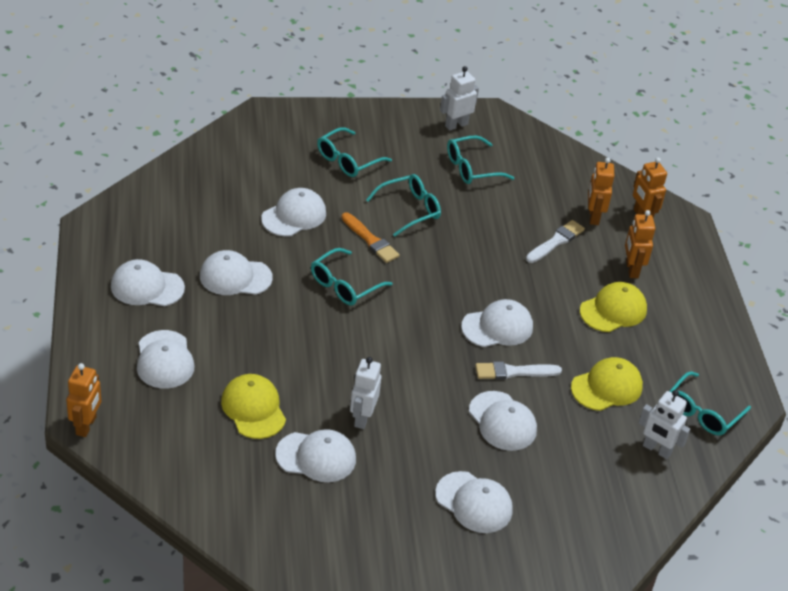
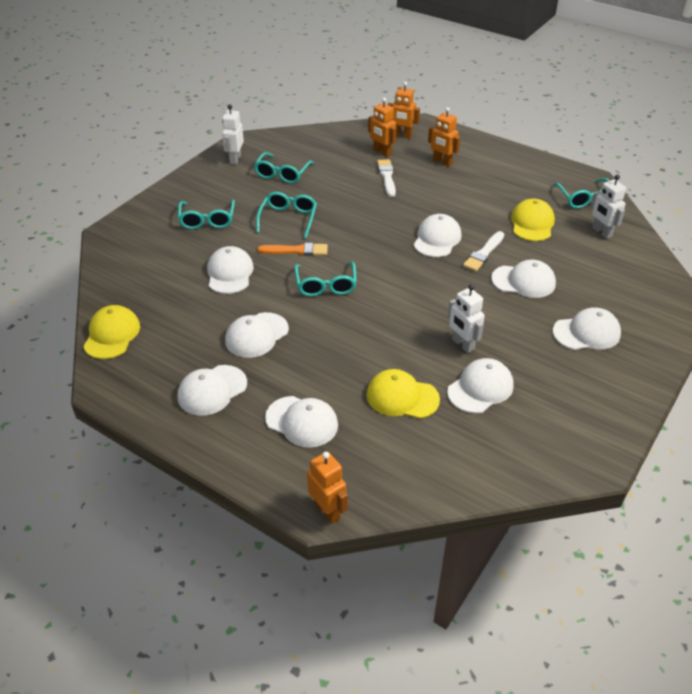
camera: 45 degrees left, 0 degrees up
yellow cap [580,282,647,332] -> yellow cap moved to [83,305,140,359]
white robot [639,390,690,459] -> white robot turned 75 degrees clockwise [591,175,626,239]

